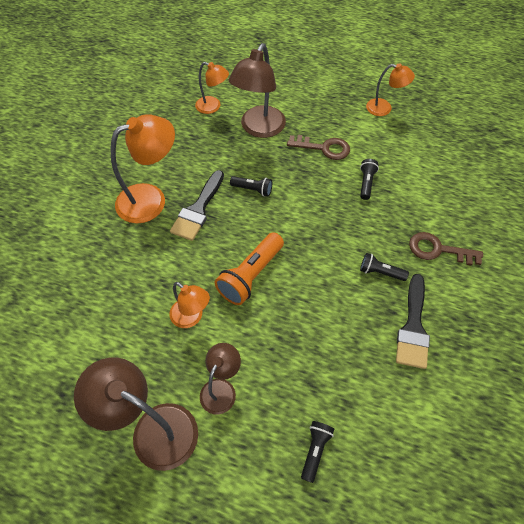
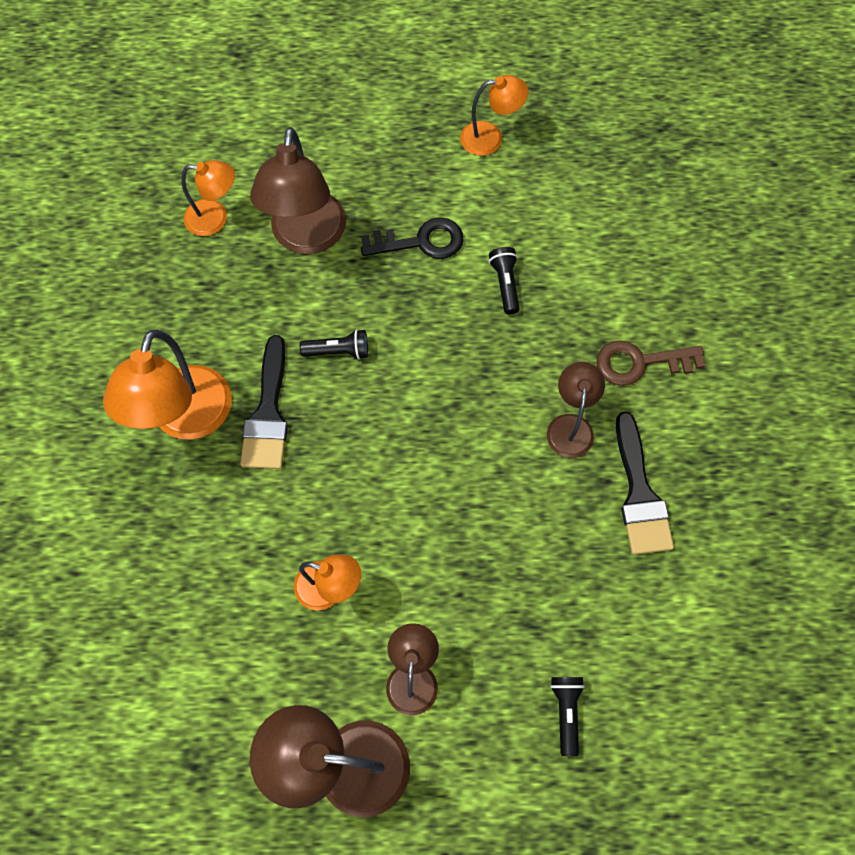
camera: 20 degrees left, 10 degrees up
orange lamp [111,114,175,223] -> orange lamp turned 150 degrees clockwise [103,330,232,440]
orange flashlight [215,232,284,305] -> none
brown key [287,135,350,160] -> black key [361,217,463,259]
black flashlight [360,253,409,281] -> brown lamp [547,362,605,458]

